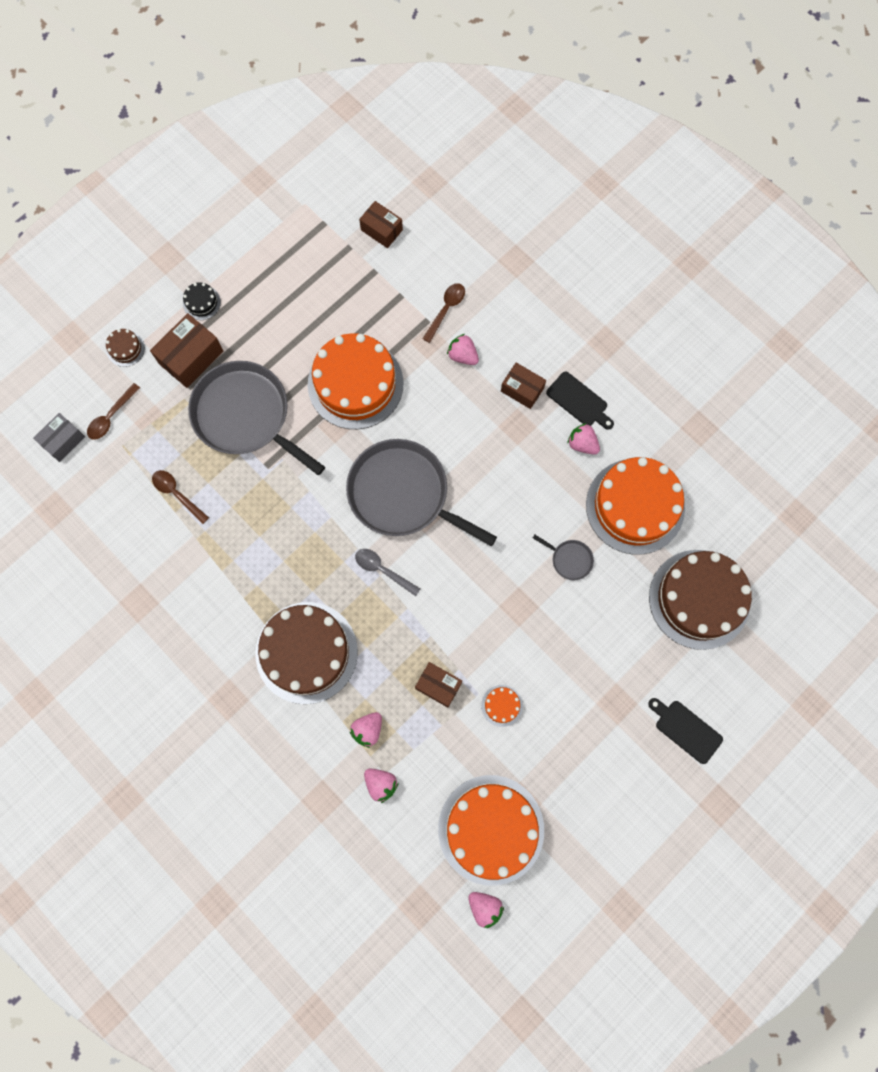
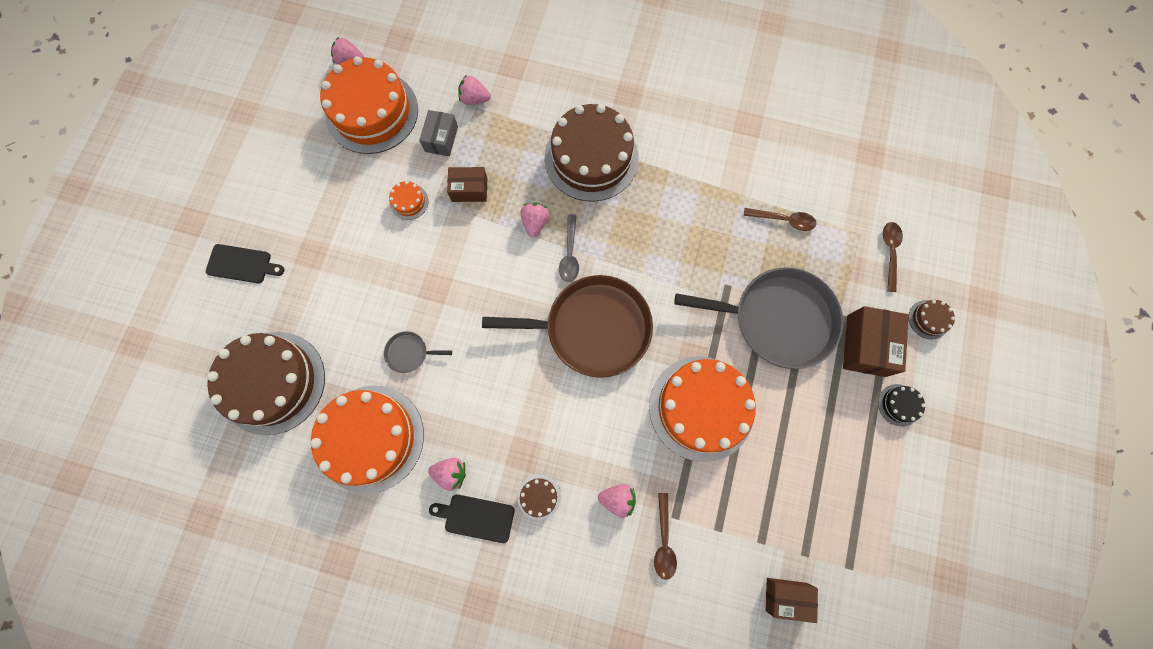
camera: 150 degrees right, 0 degrees up
grey box [33,413,85,462] -> grey box moved to [419,110,458,156]
grey pan [346,439,497,547] -> brown pan [482,275,653,378]
pink strawberry [350,712,382,748] -> pink strawberry moved to [520,203,549,237]
grey spoon [355,549,420,596] -> grey spoon turned 90 degrees clockwise [559,214,579,282]
brown box [501,363,546,409] -> brown cake [518,474,561,520]

